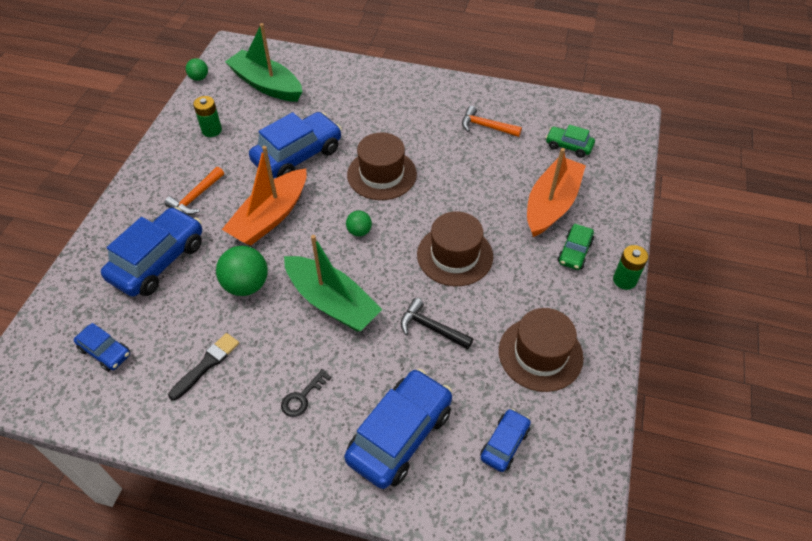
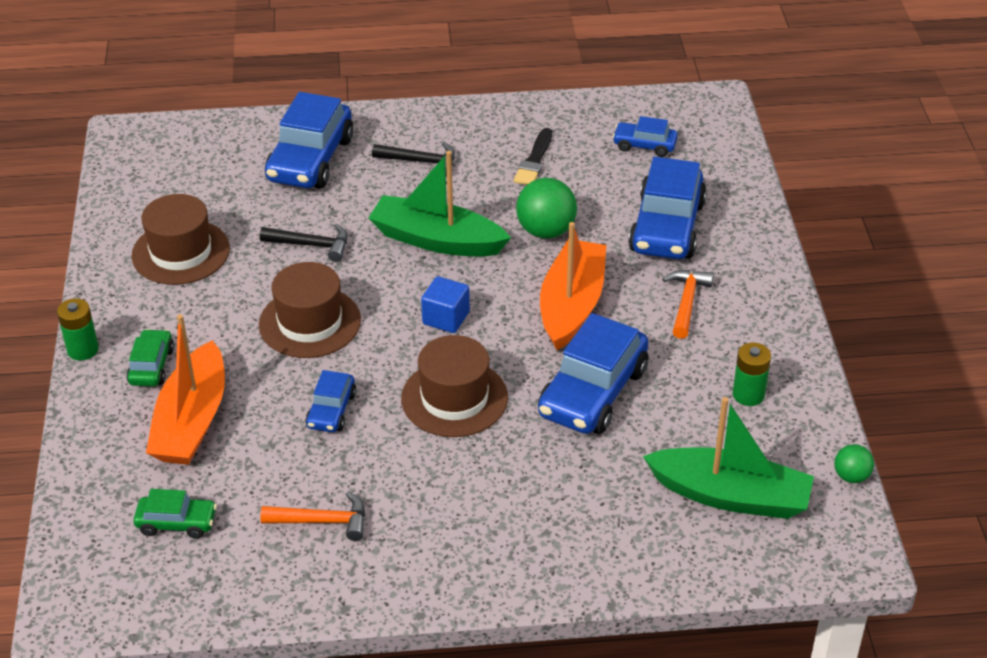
camera: 160 degrees right, 10 degrees down
black key [281,369,331,417] -> black hammer [372,142,455,176]
green ball [346,211,372,237] -> blue cube [421,276,470,333]
blue car [480,409,531,472] -> blue car moved to [305,370,356,432]

